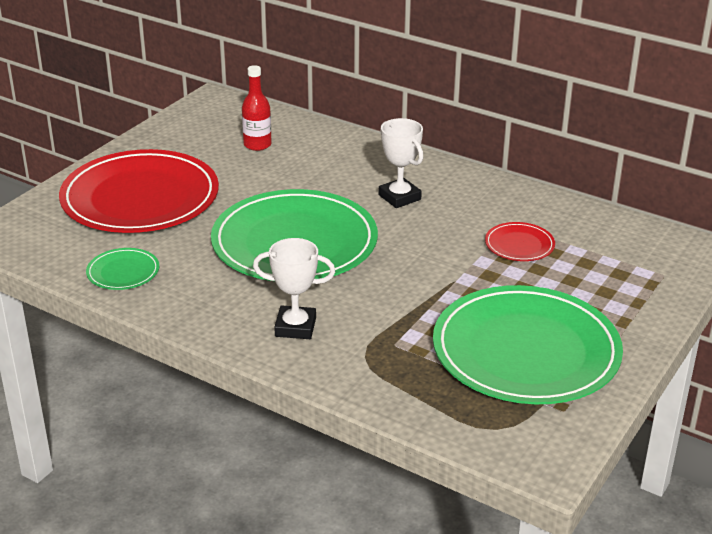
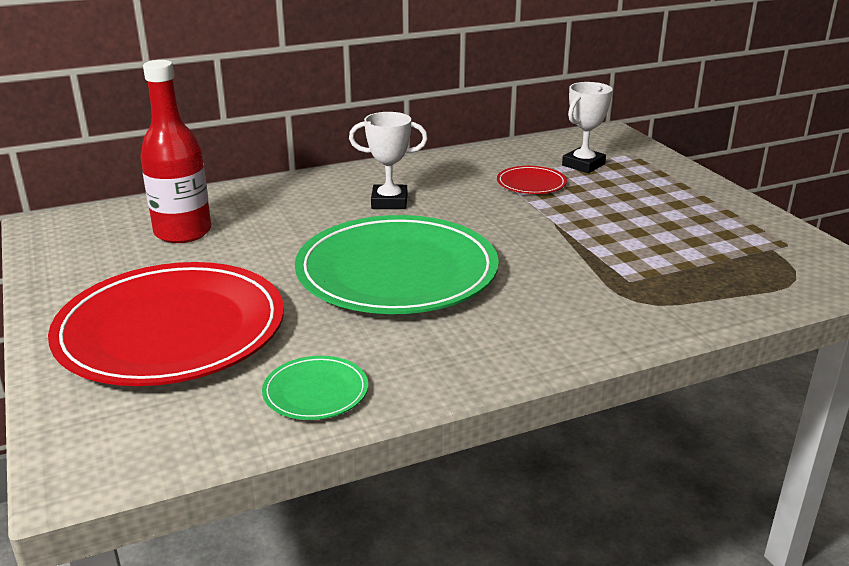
camera: 55 degrees left, 5 degrees down
red bottle [242,65,272,151] -> red bottle [140,60,211,243], size x1.60
white trophy [253,238,335,339] -> white trophy moved to [562,82,613,173]
green plate [433,285,623,404] -> none

